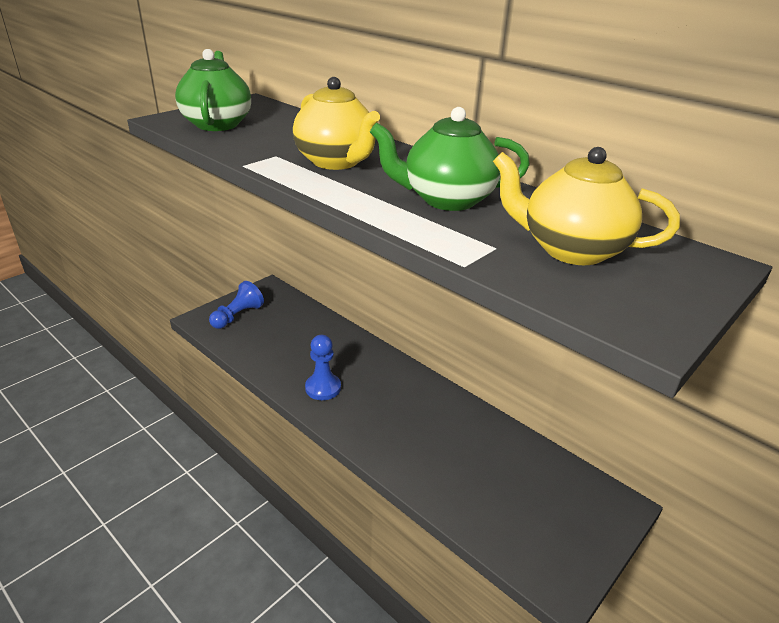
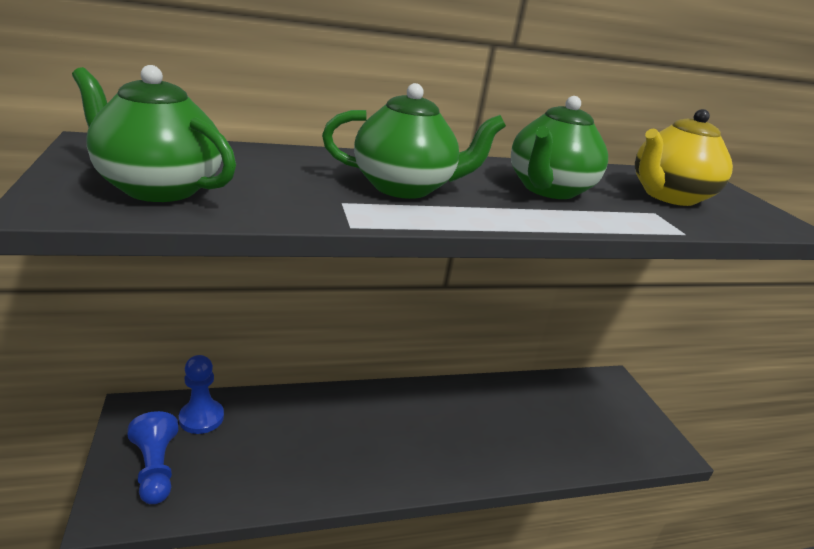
camera: 60 degrees left, 5 degrees down
yellow teapot [293,77,380,170] -> green teapot [322,83,506,199]
blue pawn [305,335,341,400] -> blue pawn moved to [179,355,224,434]

